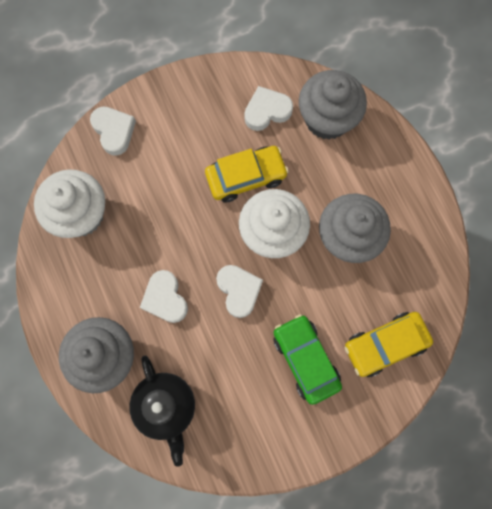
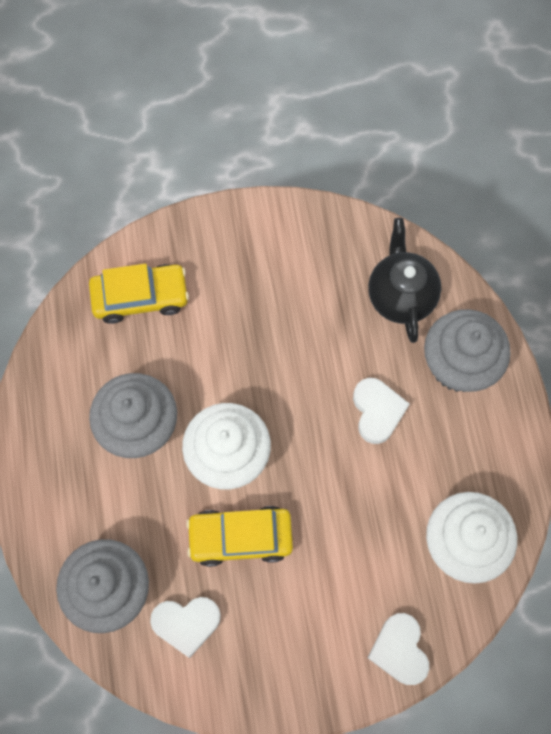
camera: 165 degrees left, 5 degrees down
white heart [216,265,263,318] -> none
green car [273,314,342,405] -> none

